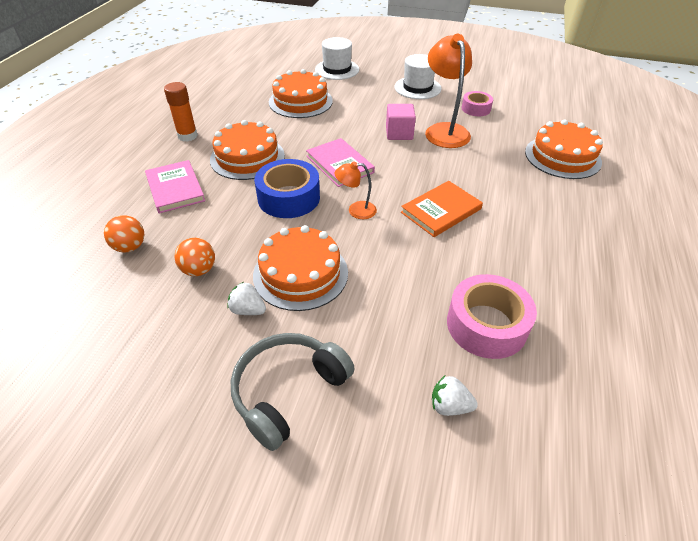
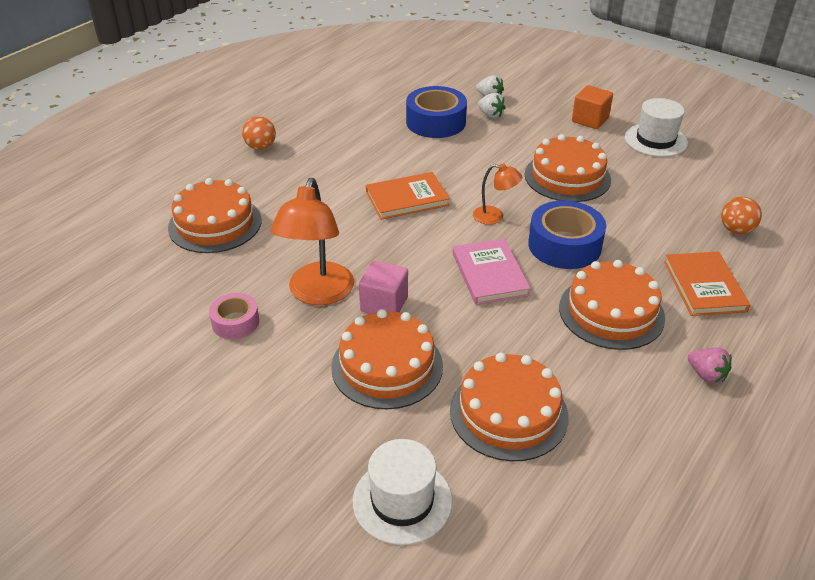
camera: 160 degrees left, 5 degrees down
pink book [145,160,205,214] -> orange book [664,252,750,316]
orange glue stick [164,82,198,142] -> pink strawberry [688,347,732,384]
orange ball [175,238,215,276] -> orange ball moved to [242,116,276,150]
white strawberry [227,282,266,315] -> white strawberry moved to [478,93,506,118]
grey headphones [231,333,355,451] -> orange cube [572,85,613,129]
white hat [394,54,442,99] -> white hat moved to [625,98,688,157]
pink tape [447,274,537,359] -> blue tape [406,86,467,138]
none -> orange cake [331,309,443,409]

